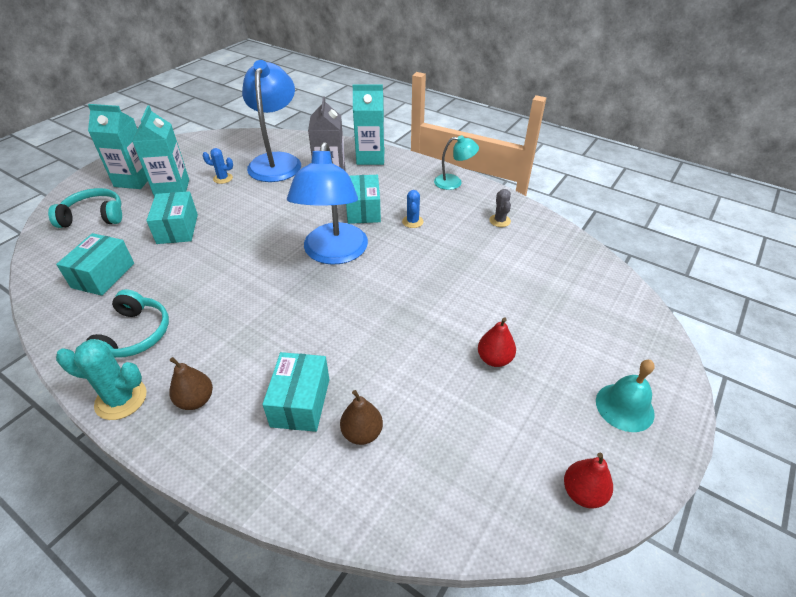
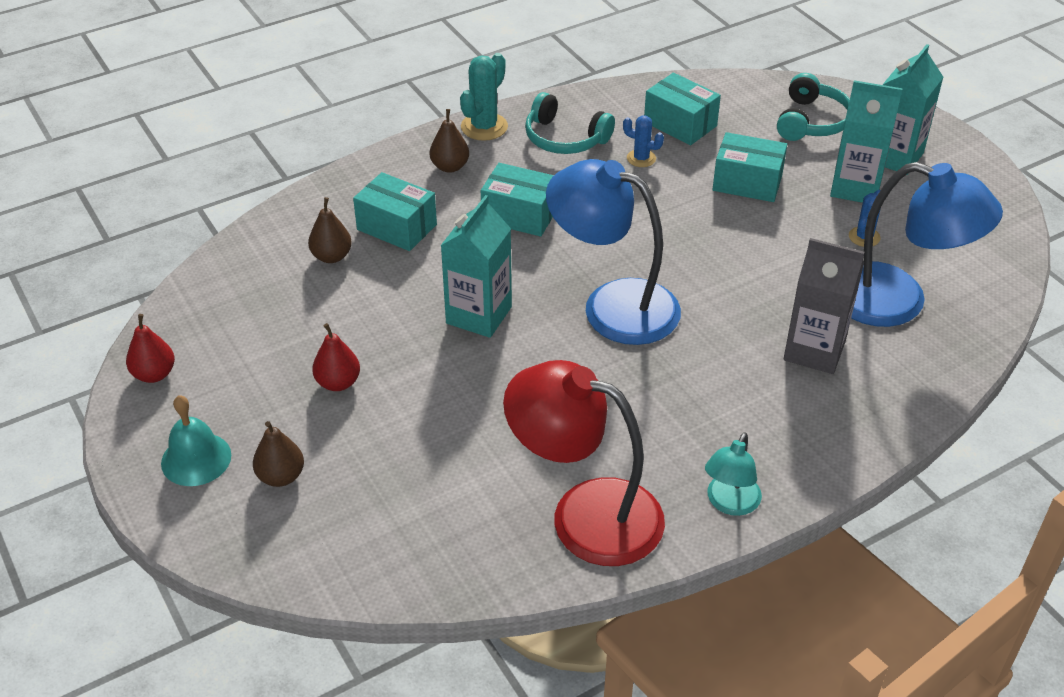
camera: 115 degrees right, 0 degrees up
turquoise box [346,175,381,224] -> turquoise box moved to [481,163,554,237]
turquoise carton [352,84,384,165] -> turquoise carton moved to [441,195,512,338]
blue cactus [402,190,424,228] -> blue cactus moved to [623,116,664,167]
grey cactus [489,189,511,227] -> red lamp [503,360,665,566]
none -> brown pear [253,421,304,487]

